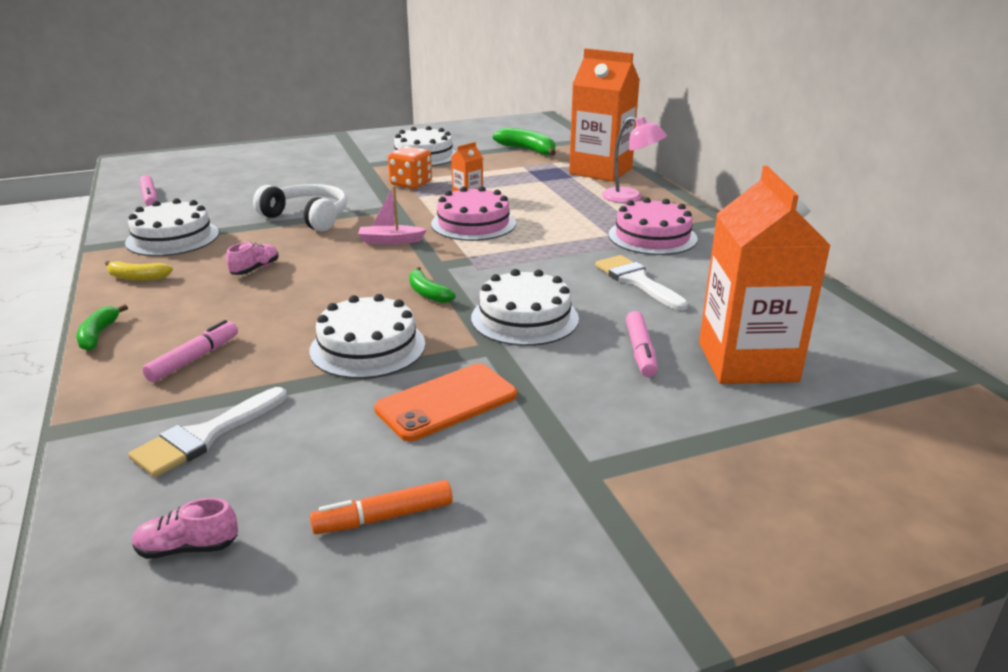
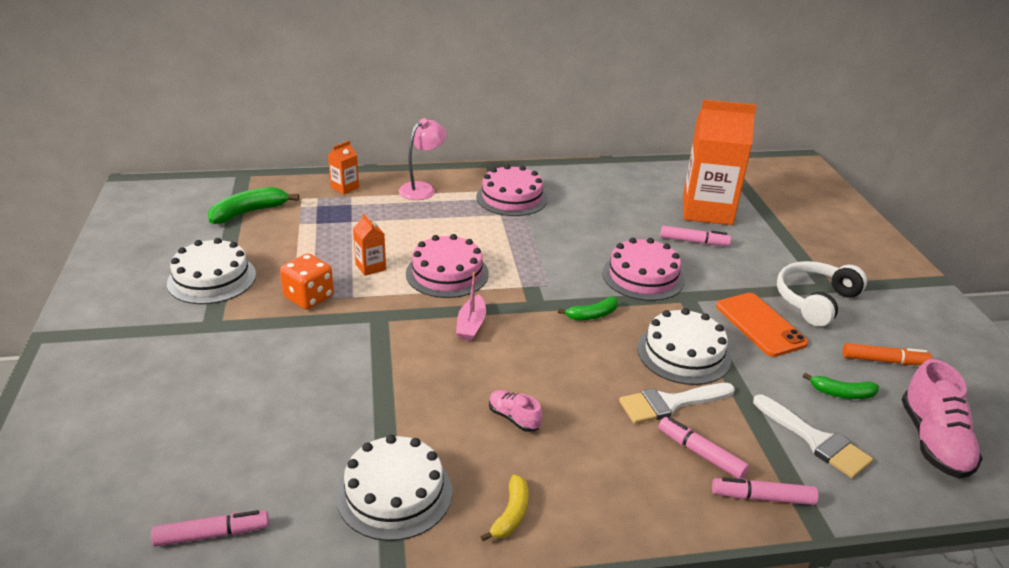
camera: 80 degrees left, 5 degrees up
green banana [76,304,128,351] -> green banana moved to [803,373,879,399]
pink shoe [132,498,238,559] -> pink shoe [902,359,983,478], size x1.89
white headphones [253,184,347,231] -> white headphones moved to [777,261,867,327]
orange marker [310,480,453,534] -> orange marker turned 75 degrees counterclockwise [843,343,932,365]
white cake [471,269,579,346] -> pink cake [602,238,685,301]
orange carton [569,48,640,182] -> orange carton [328,141,359,194], size x0.42
white brush [595,255,688,311] -> white brush moved to [619,383,735,424]
none -> pink marker [712,477,819,505]

